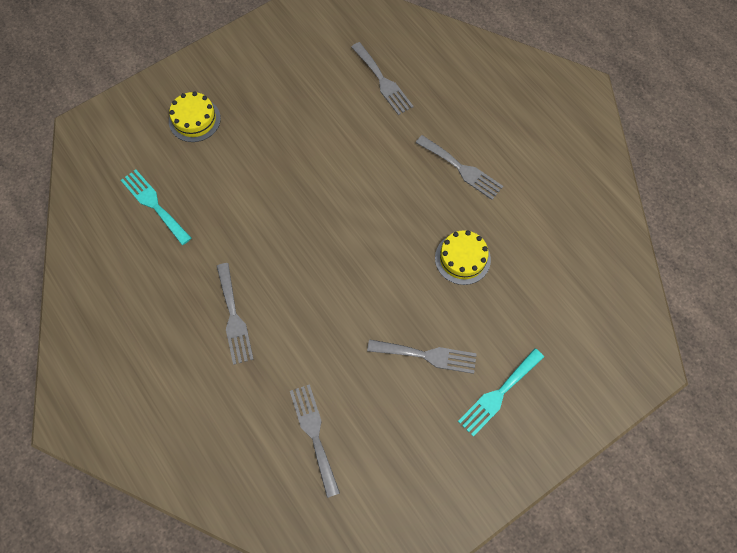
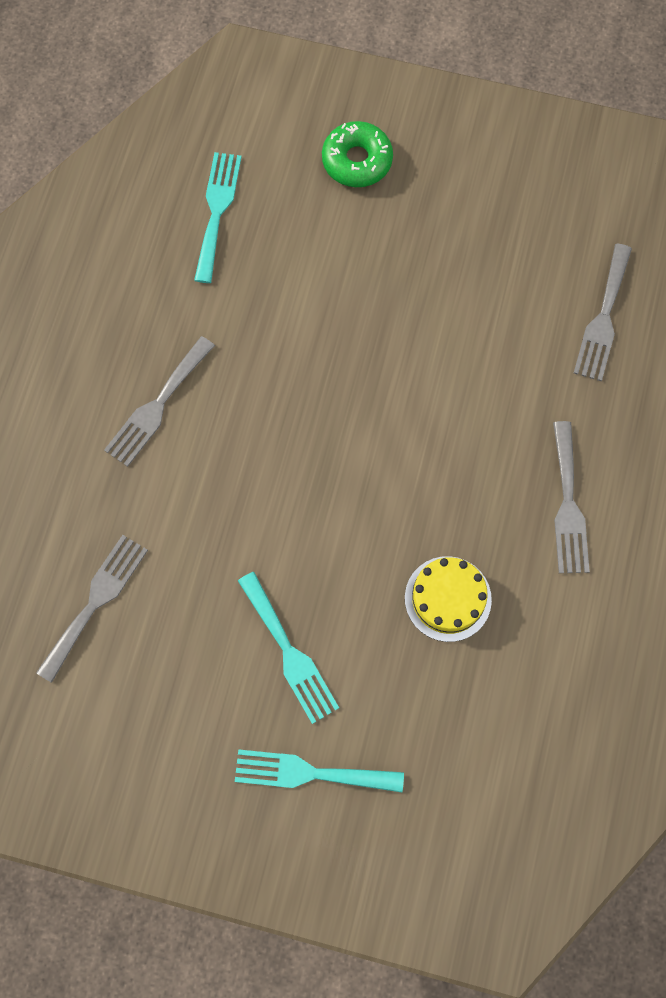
camera: 50 degrees right, 5 degrees up
yellow cake [169,92,221,142] -> green donut [322,121,393,187]
grey fork [367,339,477,374] -> turquoise fork [238,572,339,724]

